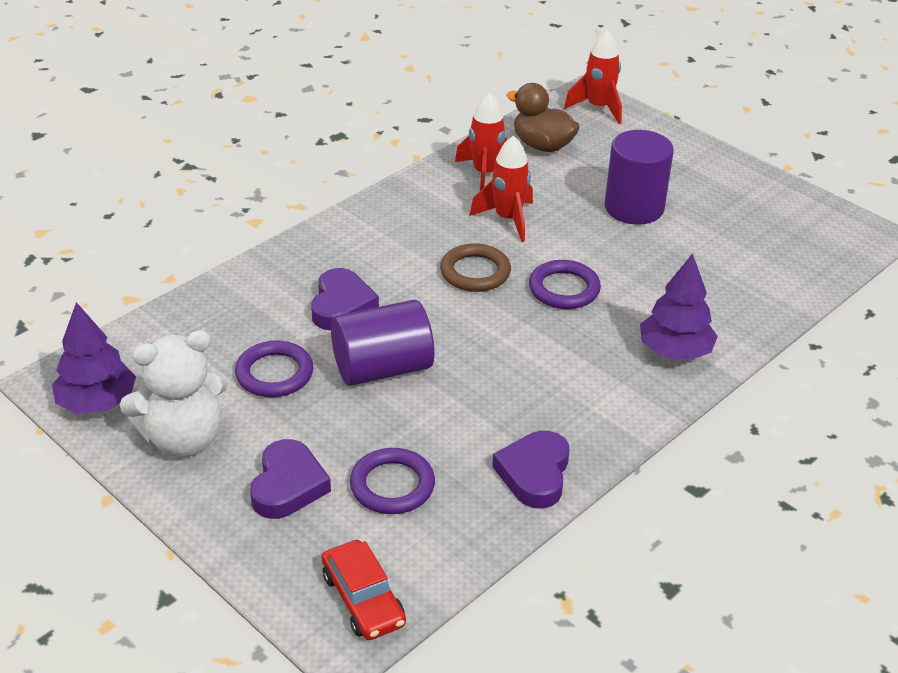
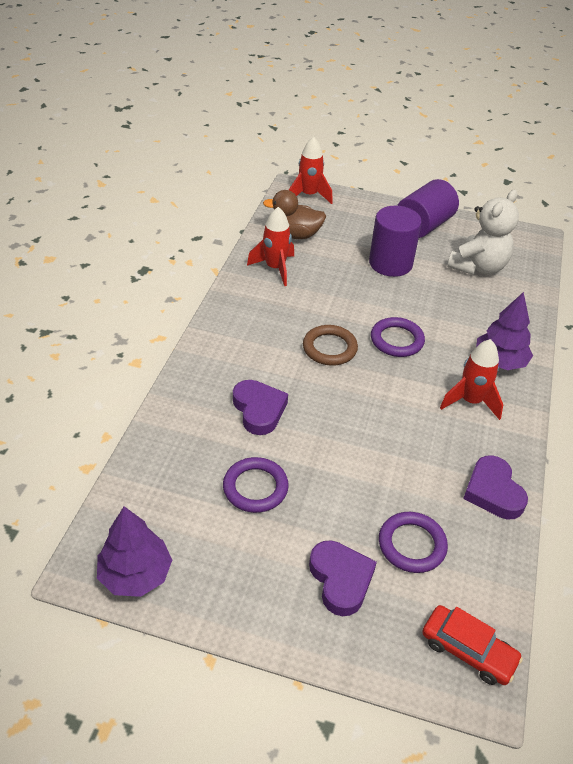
camera: 30 degrees left, 5 degrees up
white teddy bear [120,330,228,457] -> white teddy bear moved to [447,190,519,275]
purple cylinder [331,300,435,386] -> purple cylinder moved to [397,179,459,238]
red rocket [469,136,533,242] -> red rocket moved to [440,339,503,420]

